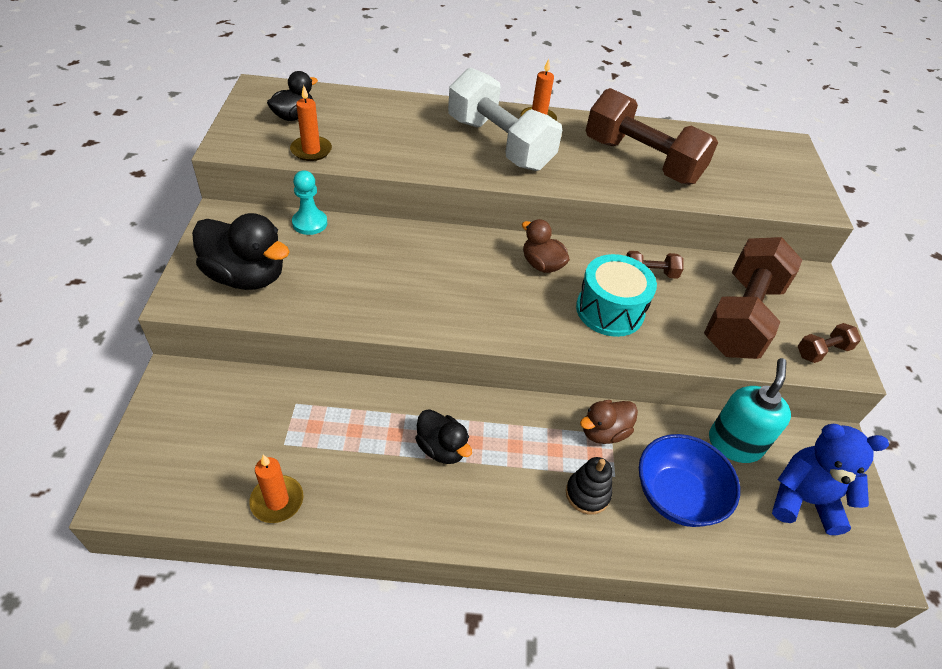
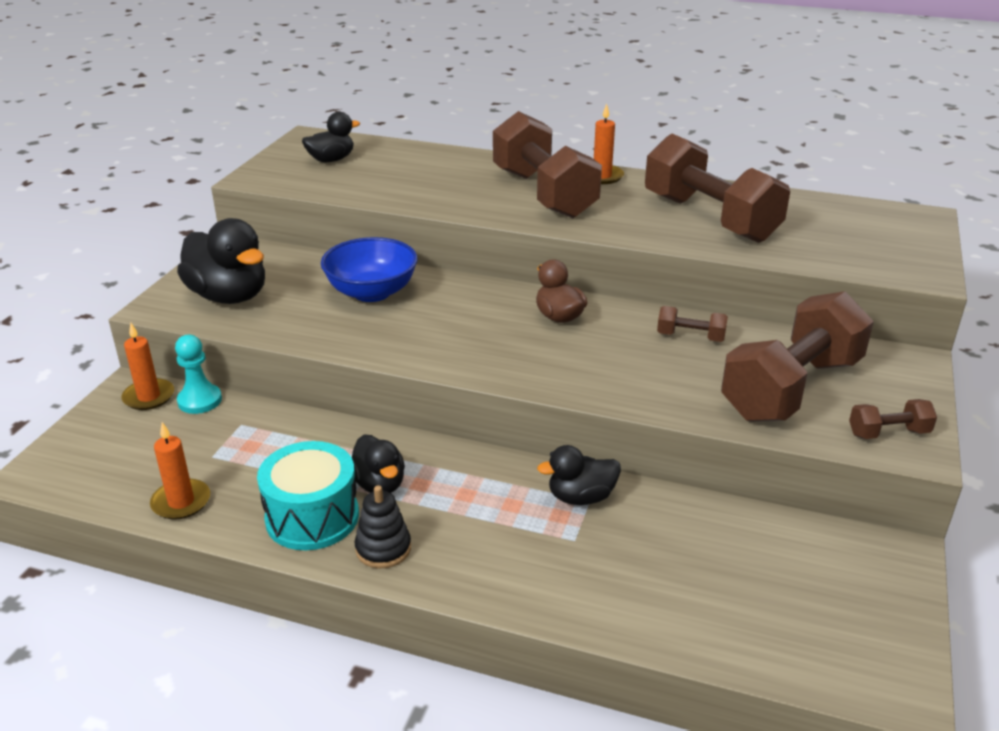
camera: 20 degrees right, 15 degrees down
orange candle [290,85,332,161] -> orange candle moved to [121,323,174,410]
turquoise pawn [292,171,327,235] -> turquoise pawn moved to [175,335,222,414]
white dumbbell [448,68,562,171] -> brown dumbbell [493,111,602,218]
black stacking toy [566,457,612,515] -> black stacking toy moved to [355,485,411,568]
turquoise drum [576,254,657,337] -> turquoise drum moved to [257,441,359,550]
brown duck [580,400,638,444] -> black duck [537,445,621,505]
blue bowl [639,434,740,527] -> blue bowl moved to [321,237,418,302]
turquoise soap dispenser [709,358,791,463] -> none
blue teddy bear [772,424,889,535] -> none

